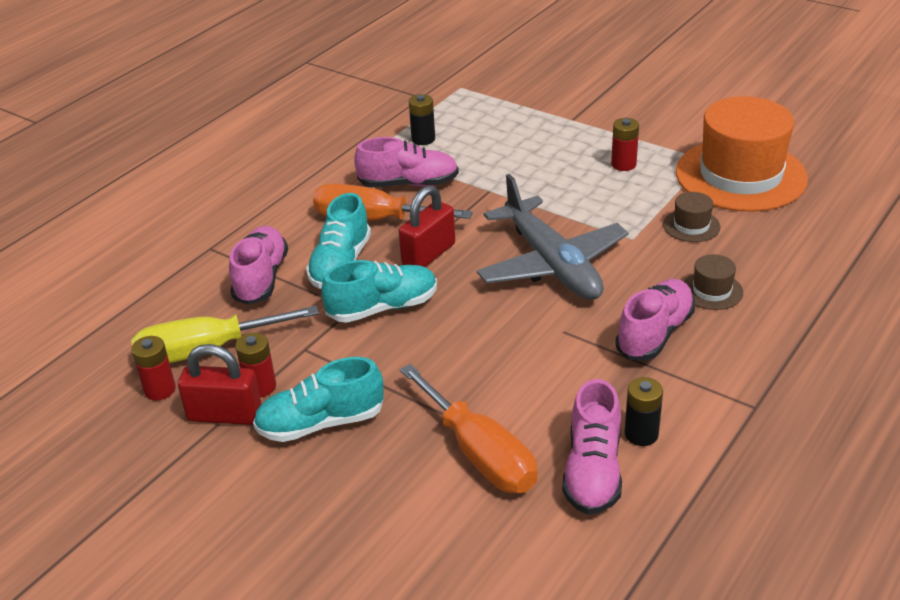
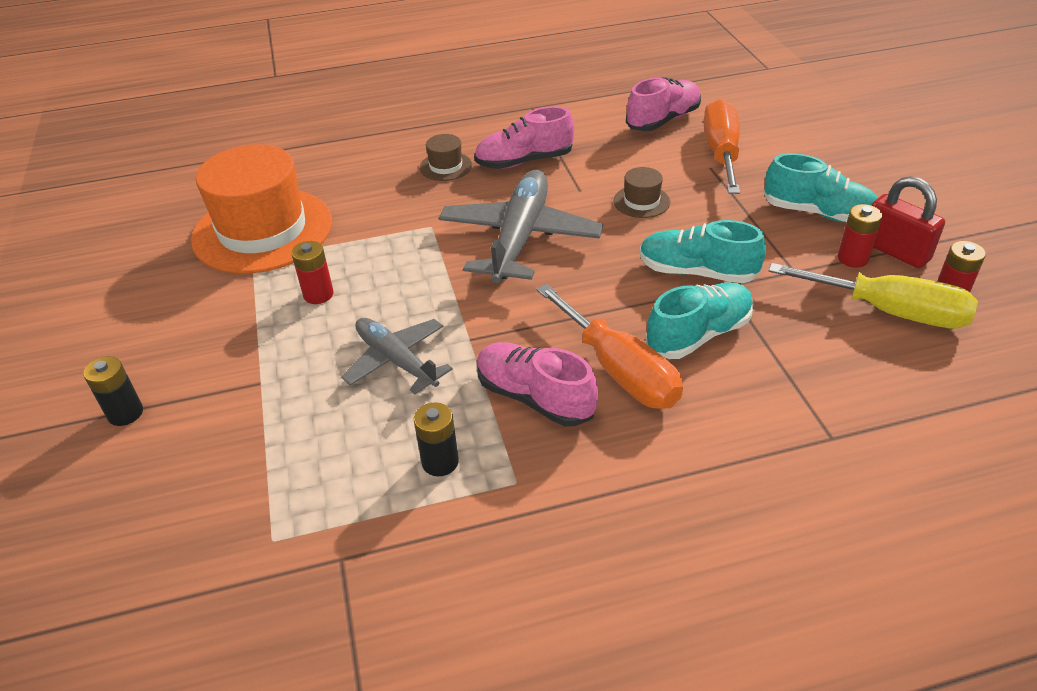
camera: 140 degrees left, 5 degrees up
pink shoe [229,226,288,305] -> none
red padlock [399,186,455,267] -> none
black battery [625,377,663,446] -> black battery moved to [83,356,143,426]
brown hat [663,192,720,242] -> brown hat moved to [614,167,670,218]
none -> grey plane [341,318,453,394]

